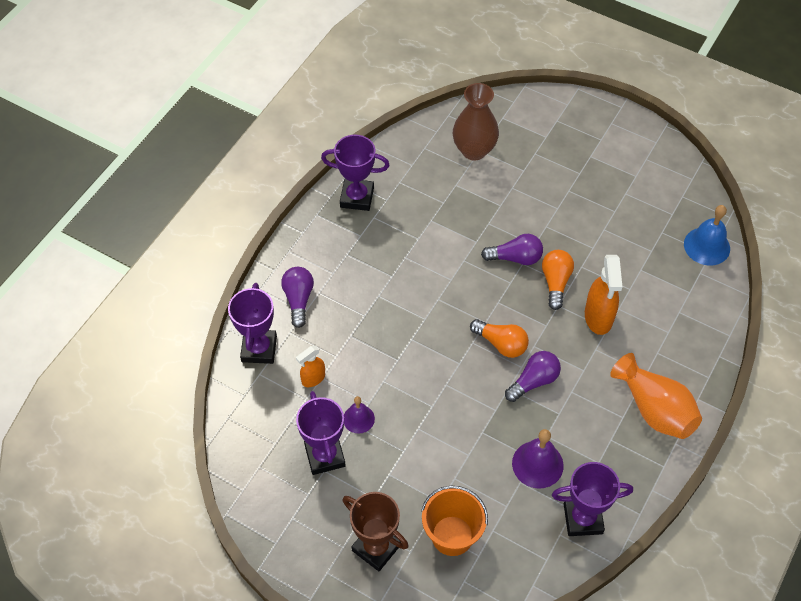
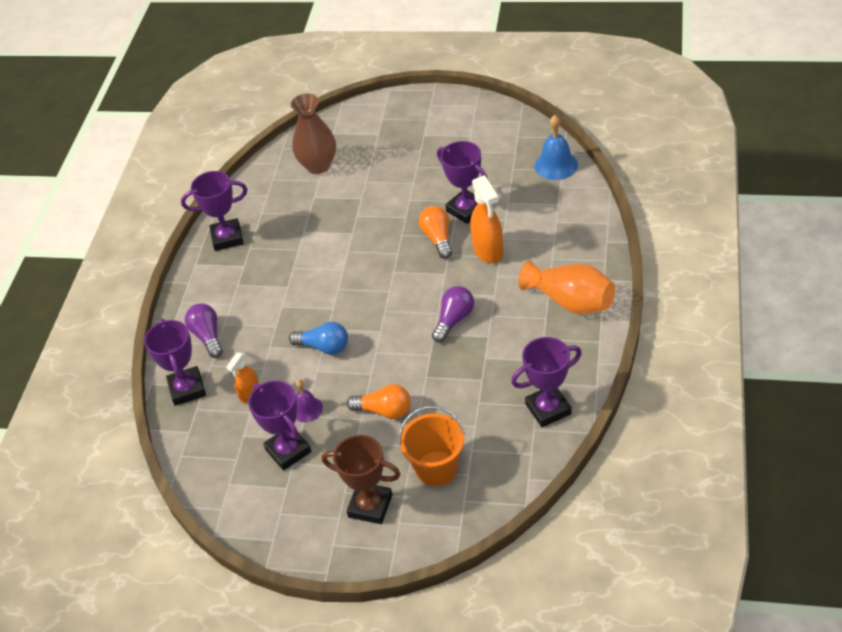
camera: 15 degrees left, 10 degrees down
orange light bulb [470,319,529,358] -> orange light bulb moved to [347,384,411,419]
purple light bulb [481,234,543,265] -> none
purple bell [512,429,564,489] -> none
none -> blue light bulb [289,322,348,355]
none -> purple trophy [437,141,488,224]

